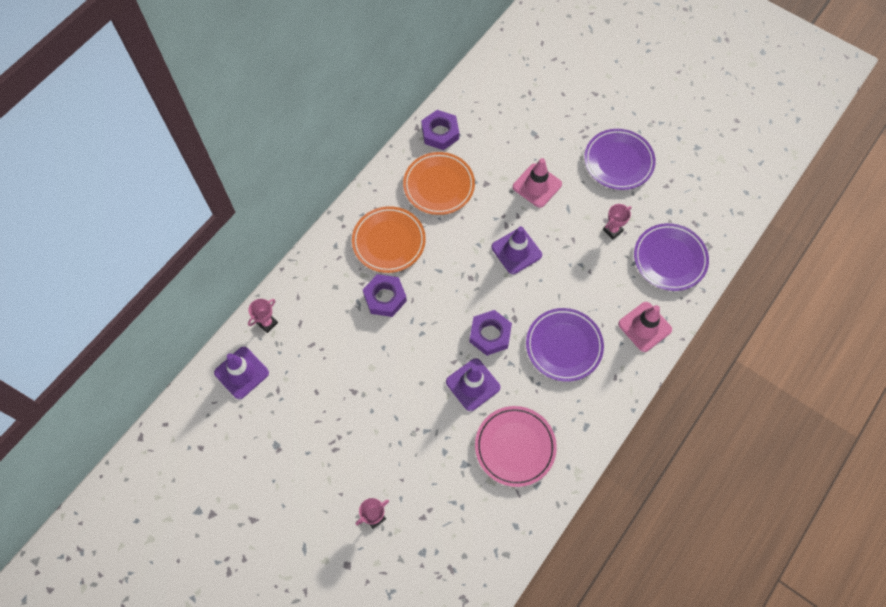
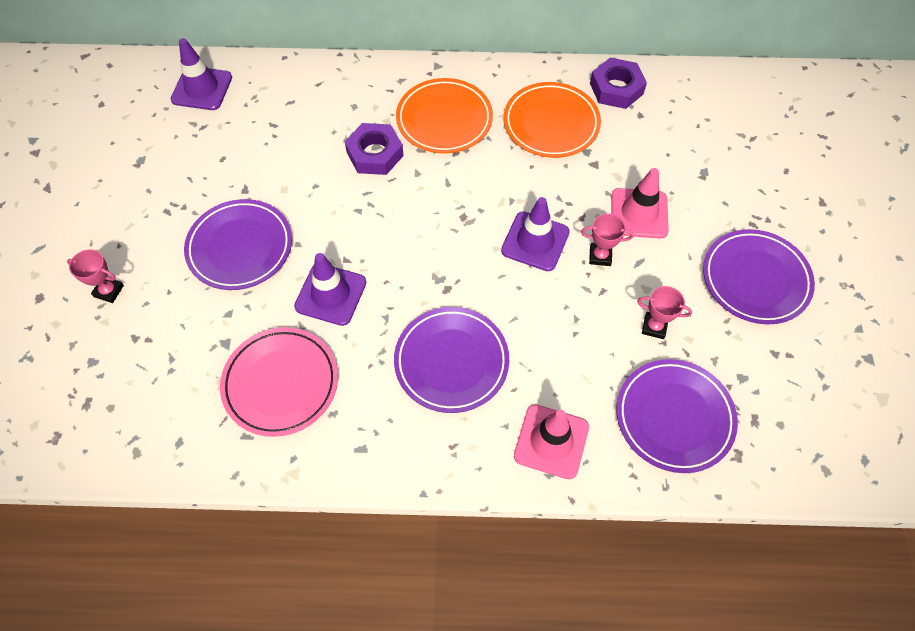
camera: 55 degrees right, 5 degrees down
pink trophy [248,299,278,333] -> pink trophy moved to [581,214,633,266]
purple nut [469,310,512,356] -> none
none -> purple plate [184,199,292,290]

